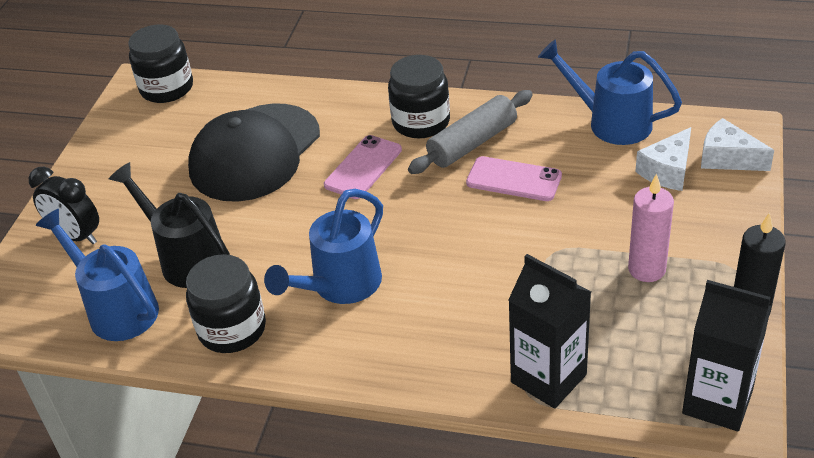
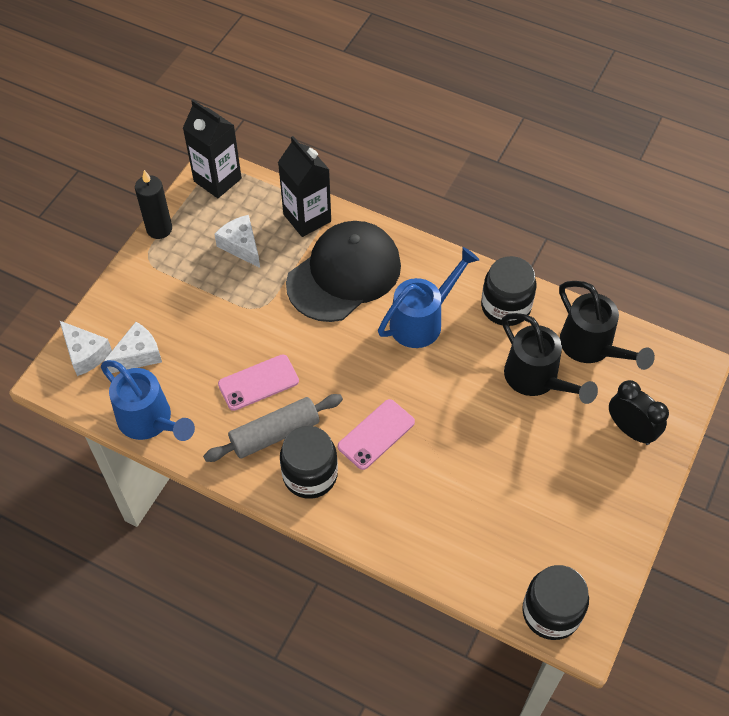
camera: 170 degrees left, 15 degrees up
blue watering can [36,209,159,341] -> black watering can [559,281,655,370]
black cap [188,104,320,202] -> black cap moved to [286,221,401,322]
pink phone [466,156,562,201] -> pink phone turned 60 degrees counterclockwise [218,354,299,411]
pink candle [628,173,674,282] -> none
none -> white cheese [214,215,260,268]

